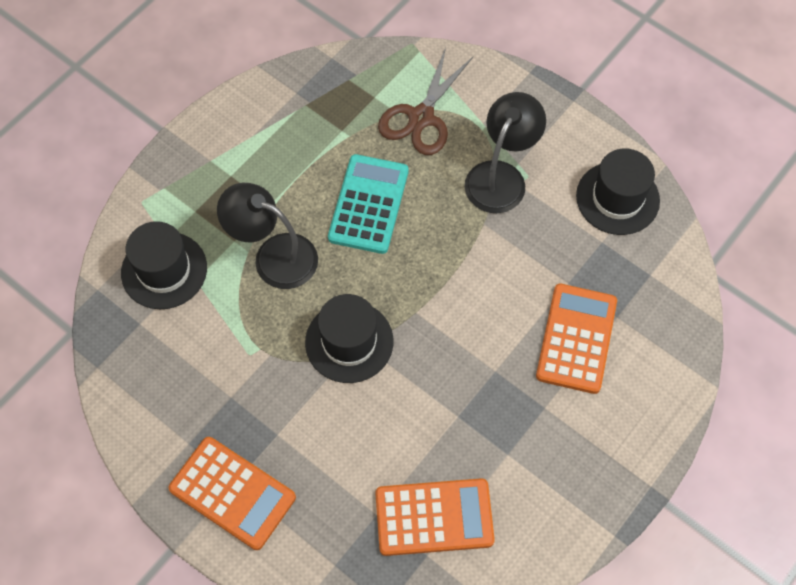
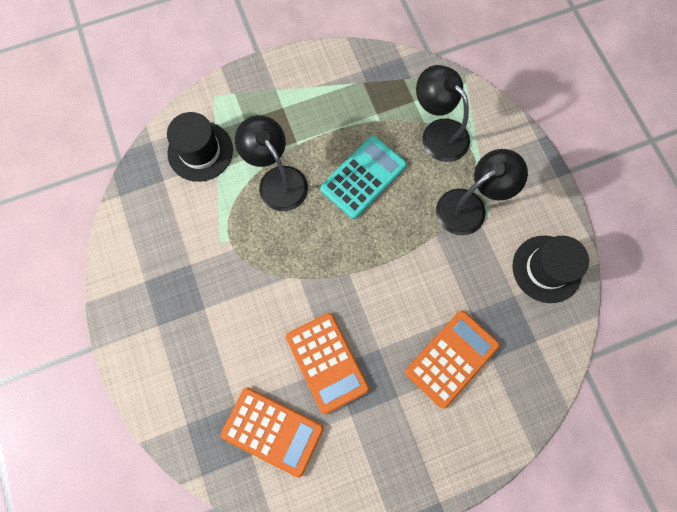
camera: 30 degrees right, 10 degrees up
orange calculator [168,437,296,550] -> orange calculator moved to [286,313,369,414]
black hat [305,294,393,383] -> none
brown scissors [378,47,473,155] -> black lamp [416,65,470,162]

